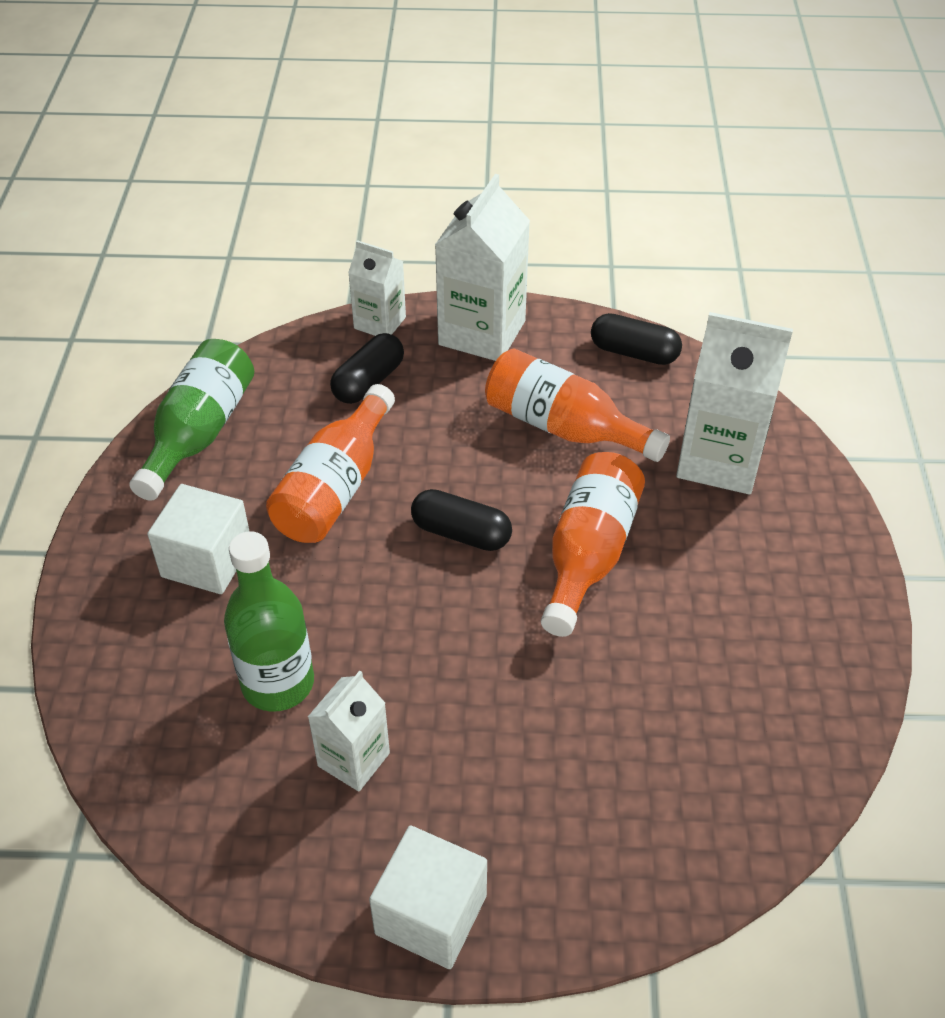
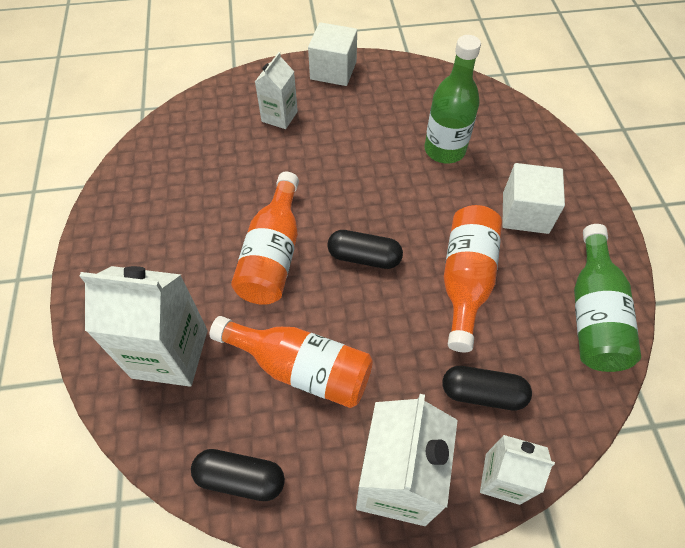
camera: 170 degrees right, 10 degrees up
white carton [308,671,390,792] -> white carton moved to [255,52,298,129]
black capsule [330,333,404,404] -> black capsule turned 75 degrees clockwise [442,366,532,410]

